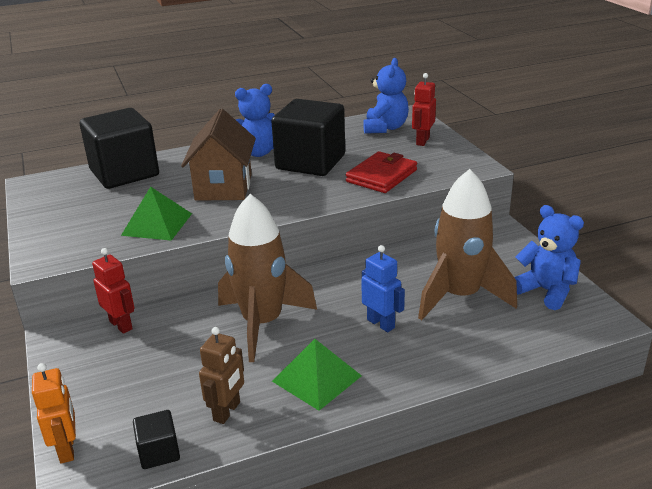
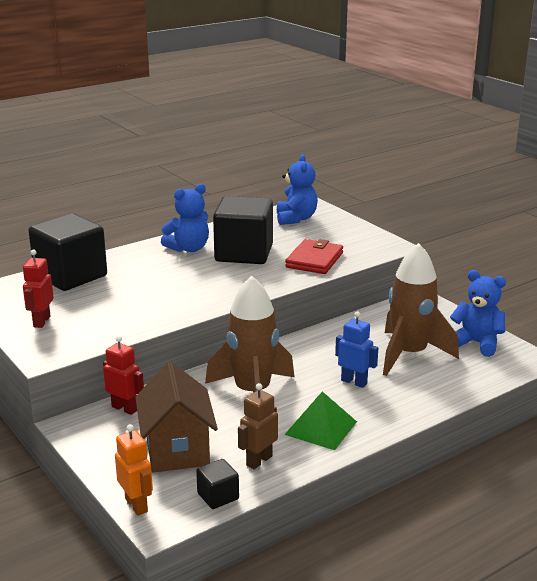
camera: 15 degrees left, 5 degrees down
green pyramid [121,187,192,241] -> none
brown house [181,109,256,201] -> brown house moved to [135,362,218,473]
brown robot [199,327,244,424] -> brown robot turned 150 degrees counterclockwise [238,383,278,469]
red robot [412,73,436,146] -> red robot moved to [23,249,54,328]

